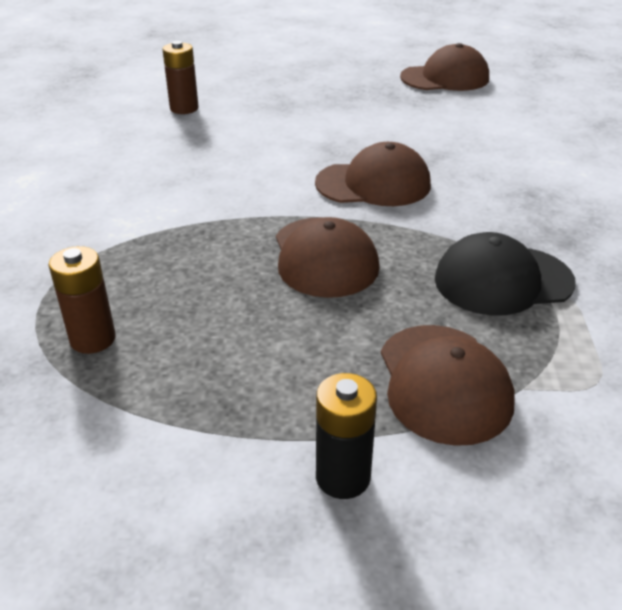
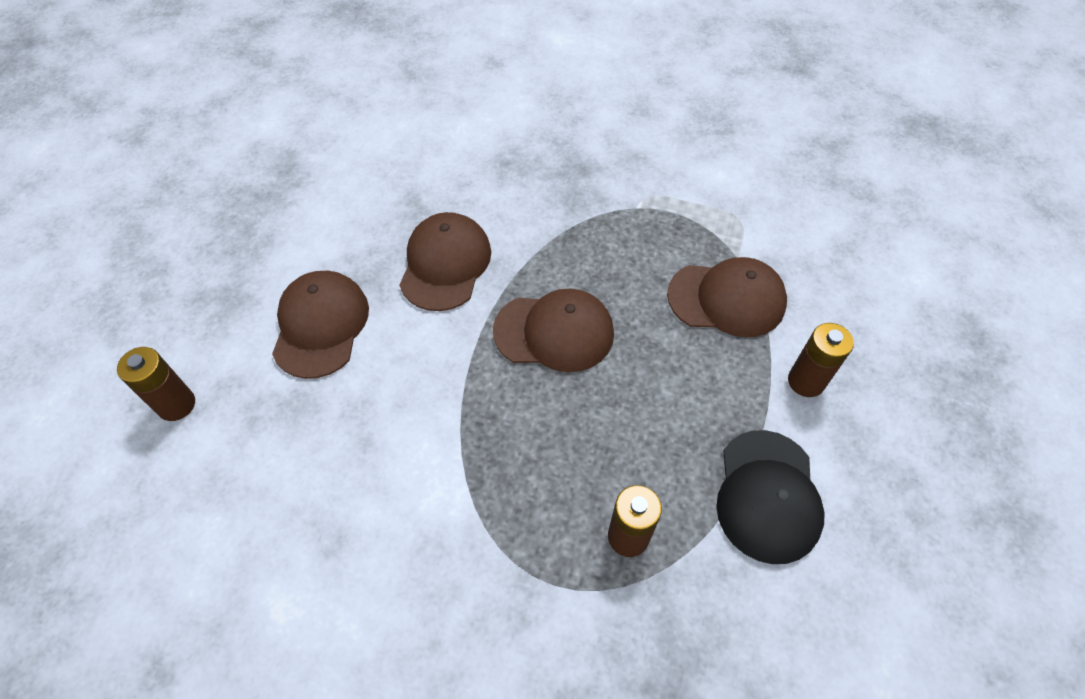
camera: 75 degrees left, 20 degrees up
black battery [316,373,377,499] -> brown battery [788,323,854,397]
brown cap [400,43,489,91] -> brown cap moved to [272,271,369,379]
black cap [435,232,576,316] -> black cap moved to [716,430,825,564]

